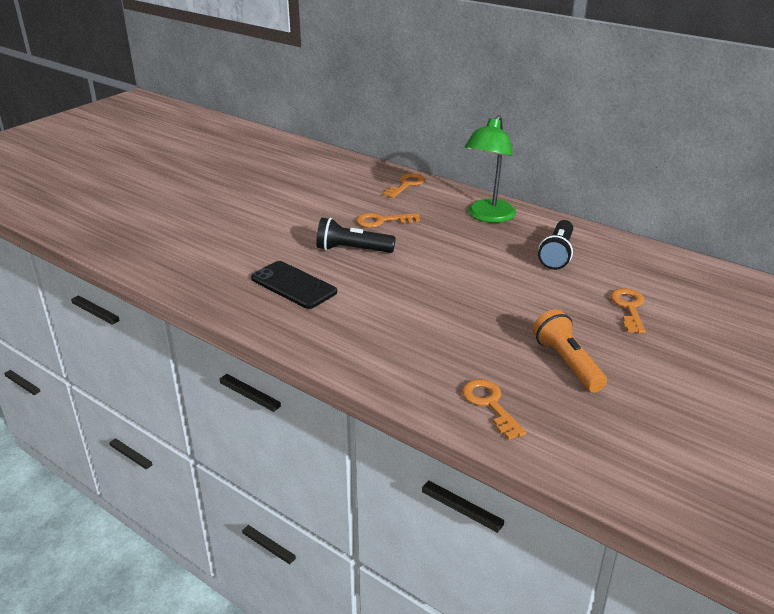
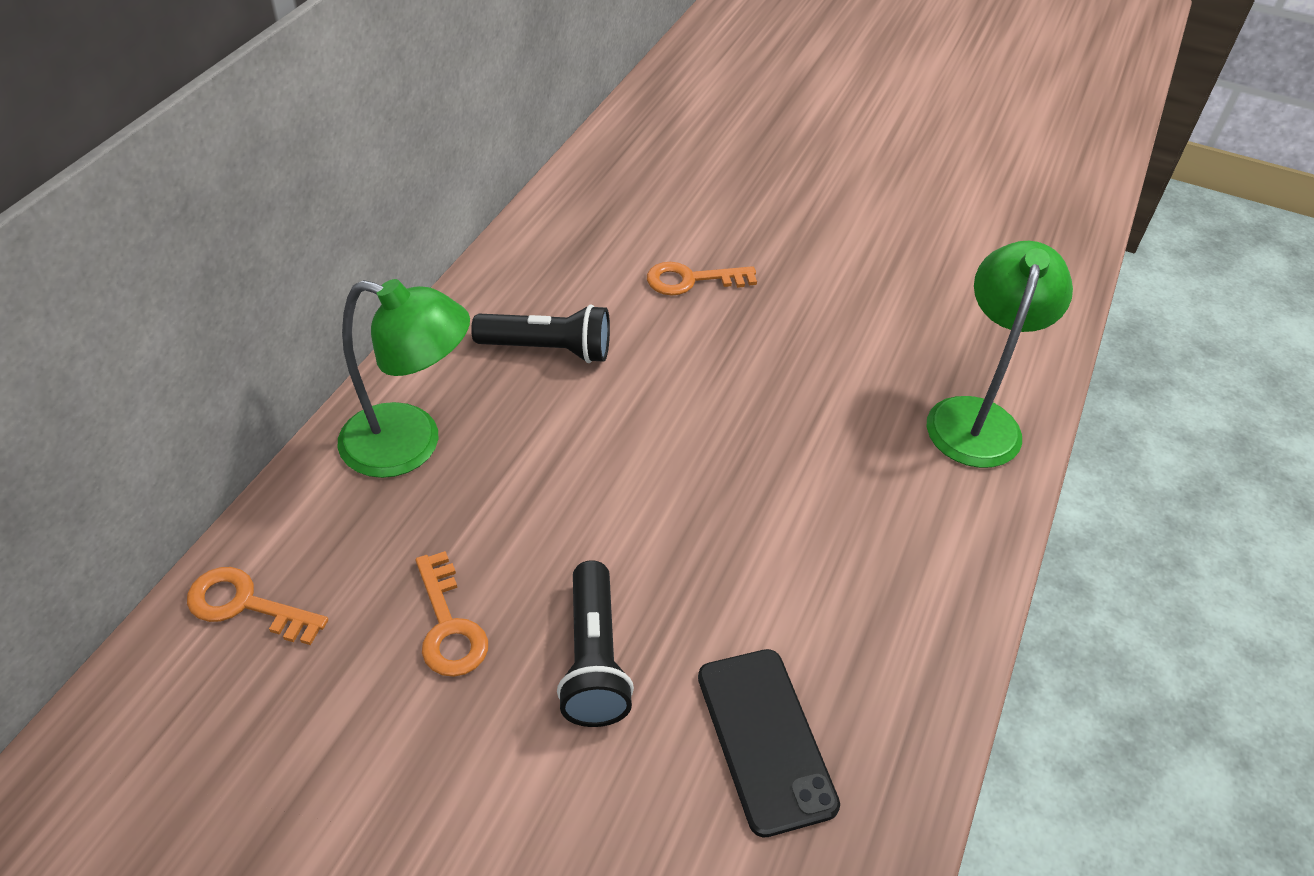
camera: 105 degrees left, 15 degrees up
black phone [251,261,337,309] -> black phone turned 45 degrees counterclockwise [698,649,840,837]
orange key [462,379,527,440] -> green lamp [927,241,1073,468]
orange flashlight [533,309,607,393] -> none

